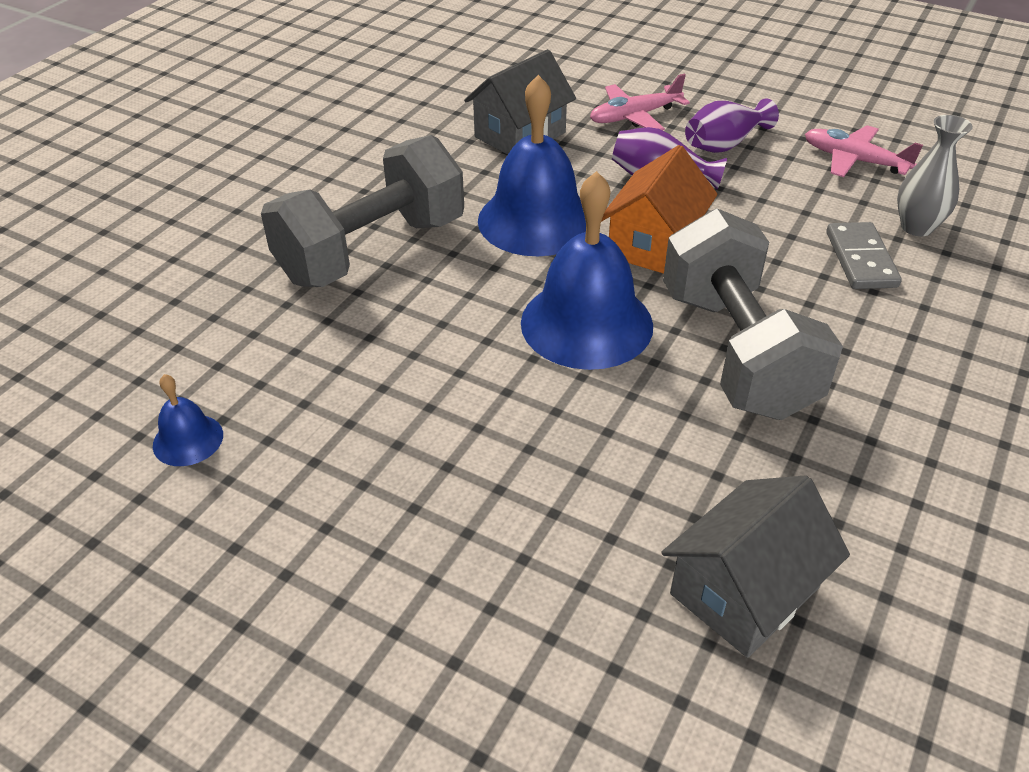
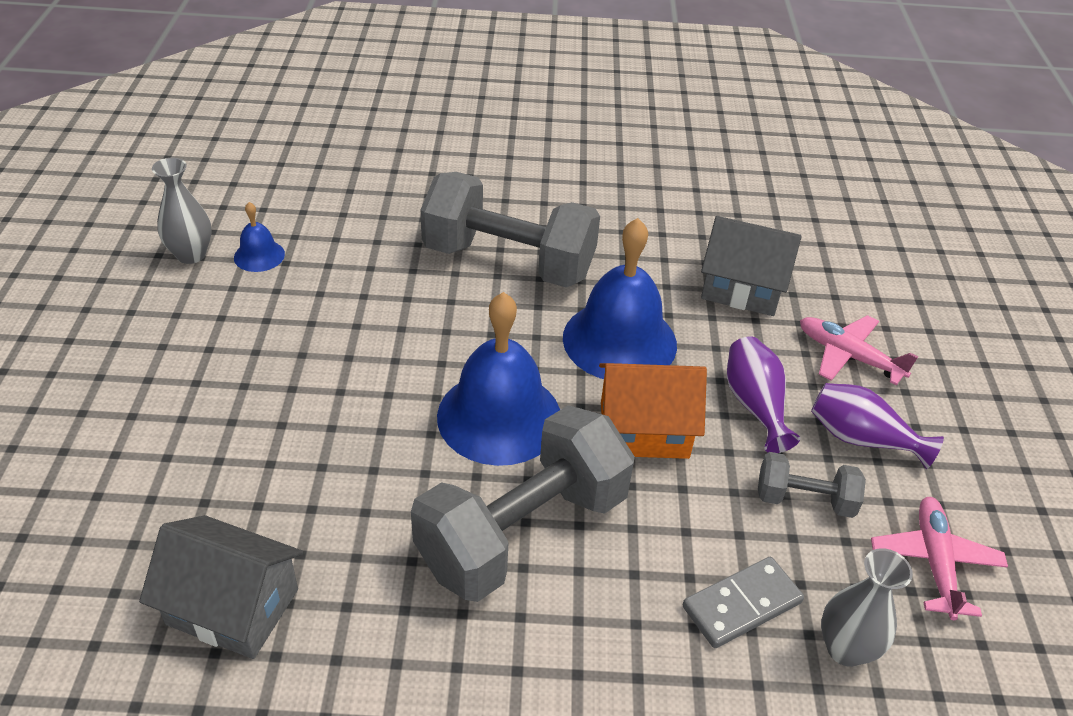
camera: 60 degrees right, 0 degrees up
none -> grey vase [152,158,212,264]
none -> grey dumbbell [758,452,866,518]

